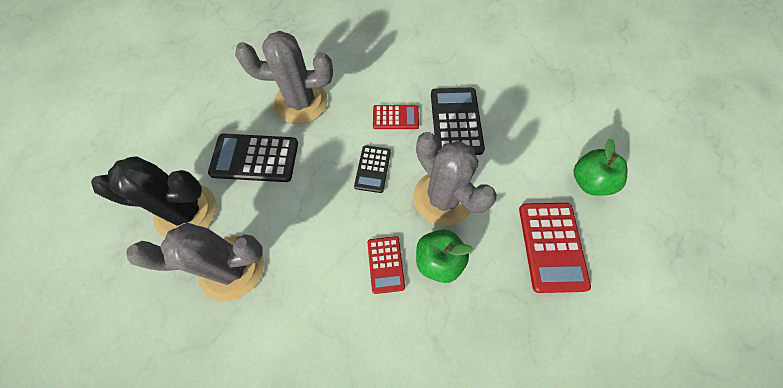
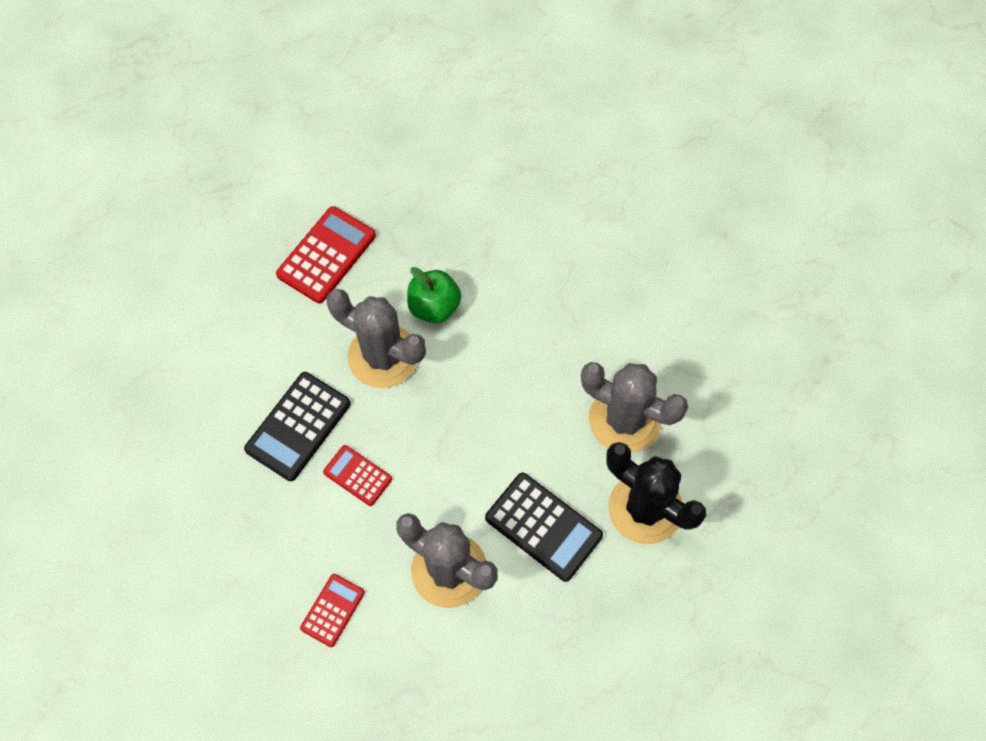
camera: 145 degrees left, 0 degrees up
black calculator [354,145,391,193] -> none
red calculator [367,236,405,294] -> red calculator moved to [300,574,365,647]
grey cactus [414,132,497,226] -> grey cactus turned 60 degrees counterclockwise [326,289,426,388]
green apple [574,138,627,196] -> none

